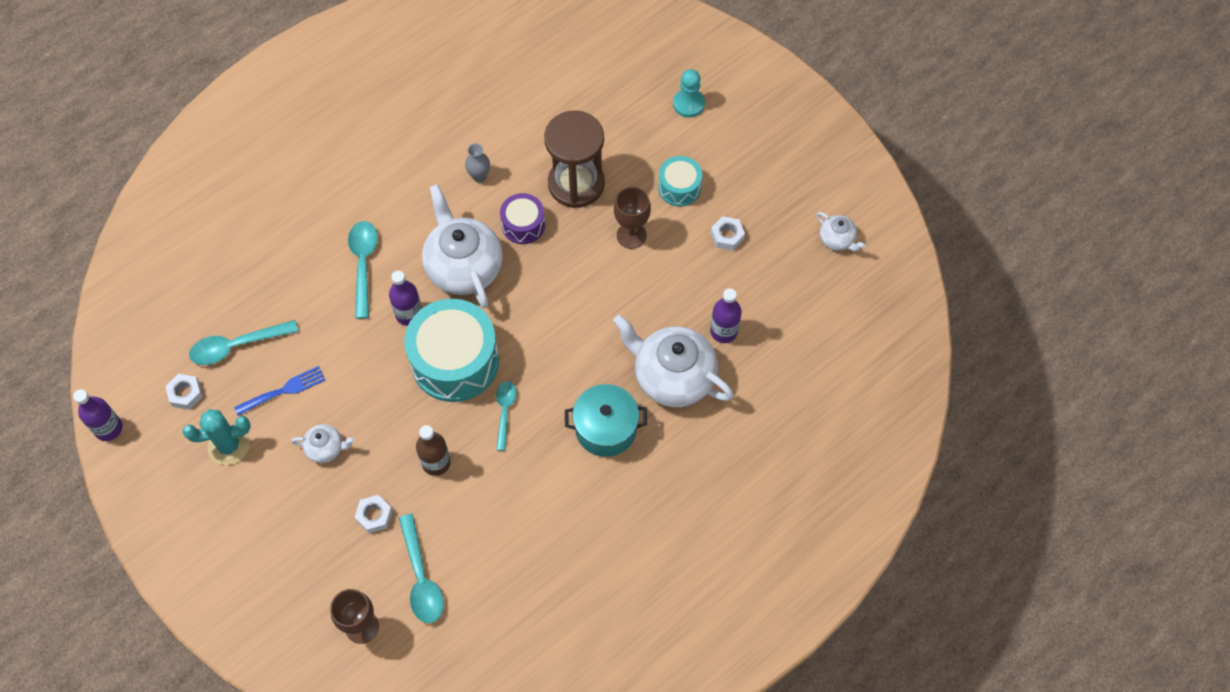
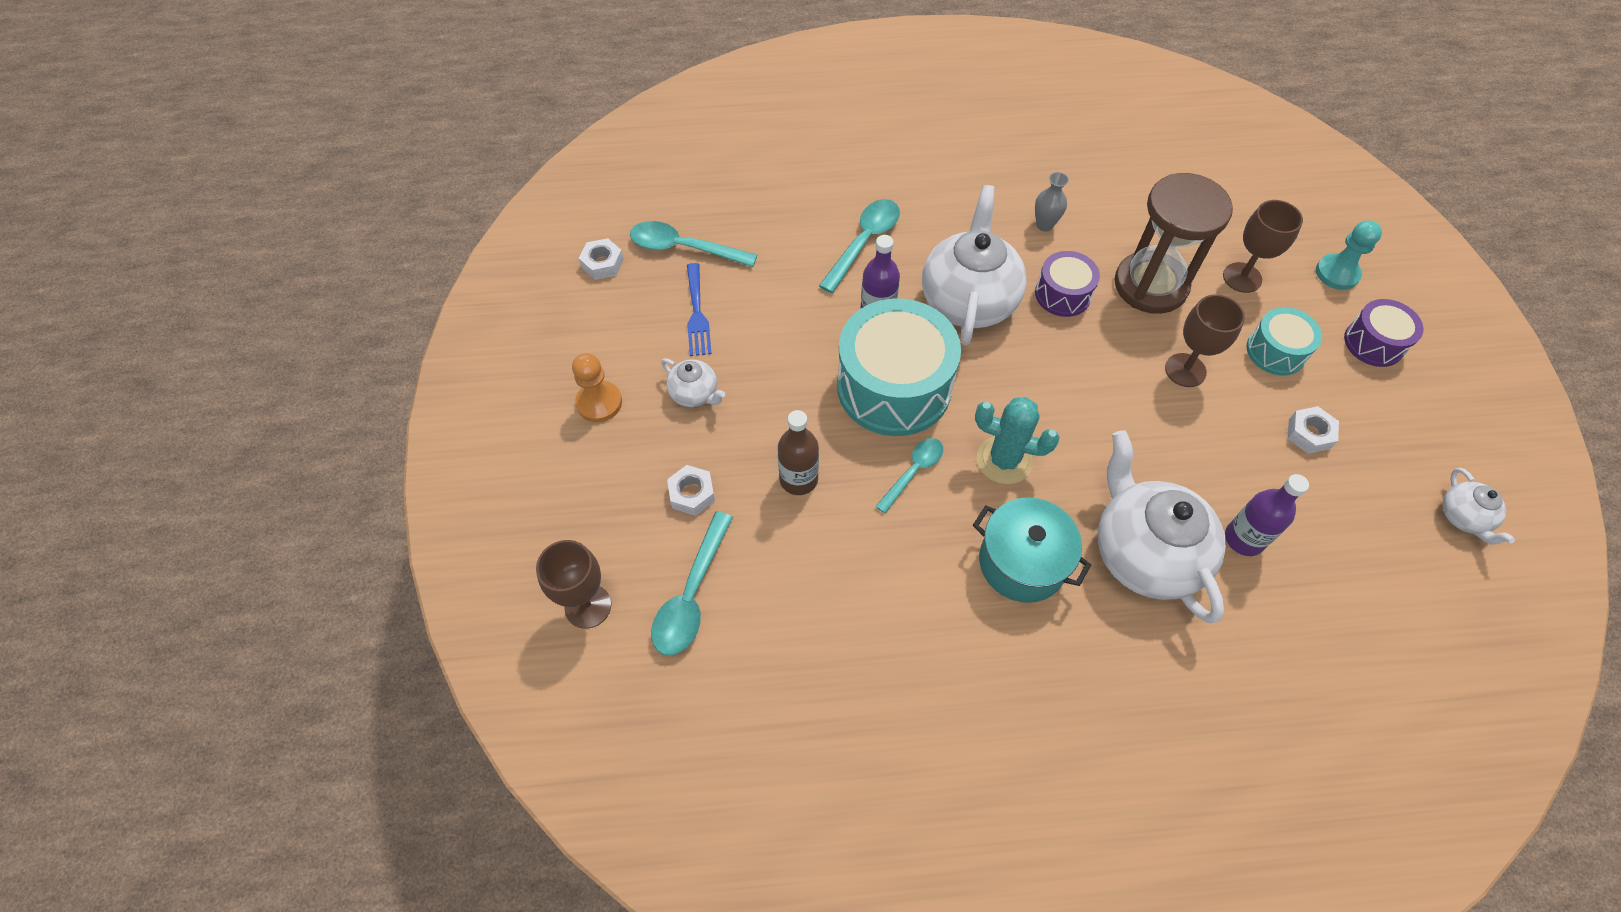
camera: 35 degrees right, 5 degrees down
purple bottle [73,389,122,441] -> none
turquoise cactus [183,409,251,465] -> turquoise cactus moved to [975,397,1060,484]
blue fork [234,366,325,416] -> blue fork turned 75 degrees clockwise [687,263,712,356]
none -> orange pawn [572,353,622,422]
none -> brown goblet [1223,200,1303,293]
none -> purple drum [1344,299,1424,367]

